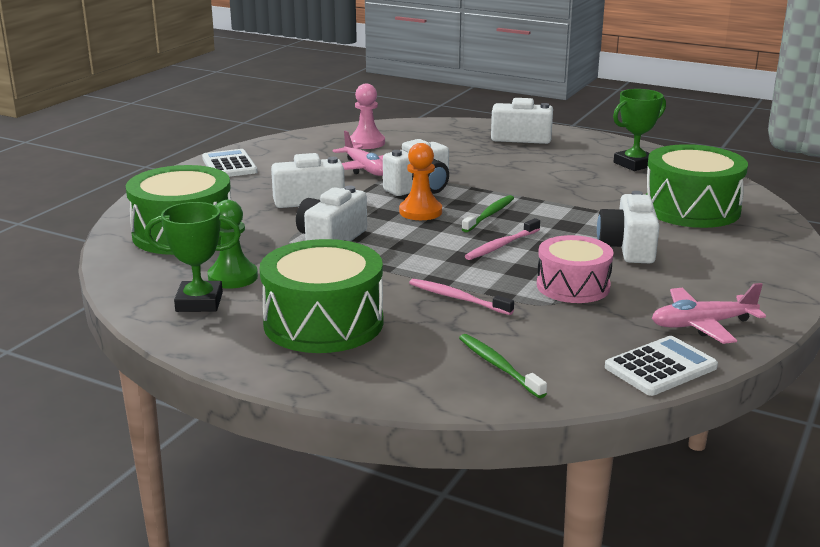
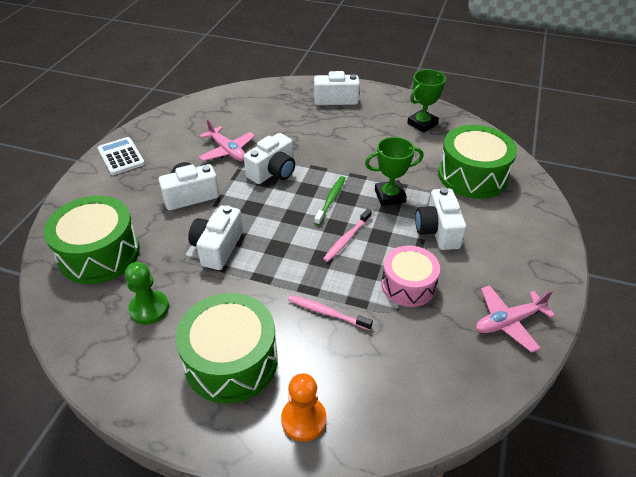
camera: 10 degrees left, 20 degrees up
green trophy [145,202,241,312] -> green trophy moved to [365,137,424,206]
pink pawn [350,84,385,149] -> none
orange pawn [399,143,442,220] -> orange pawn moved to [281,373,326,442]
green toothbrush [459,334,547,398] -> none
white calculator [605,336,718,396] -> none

